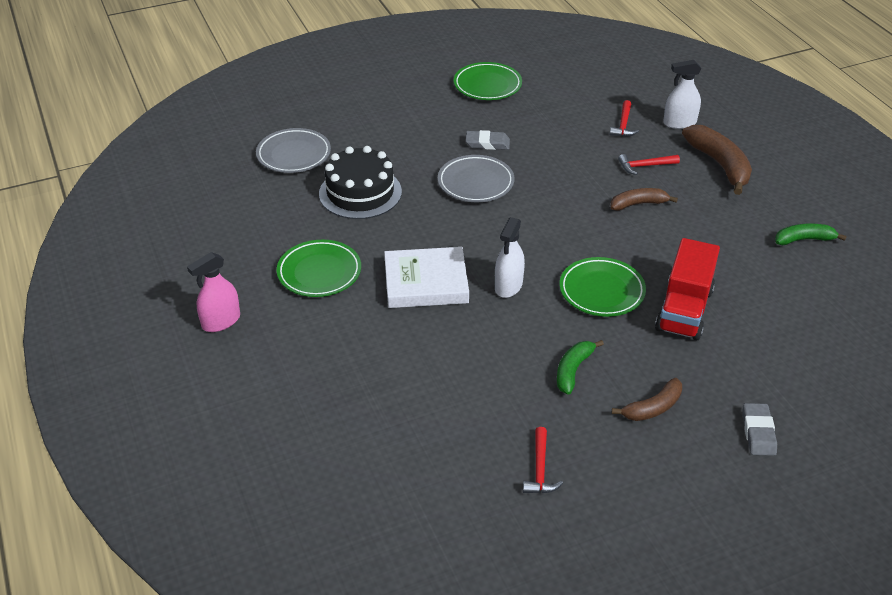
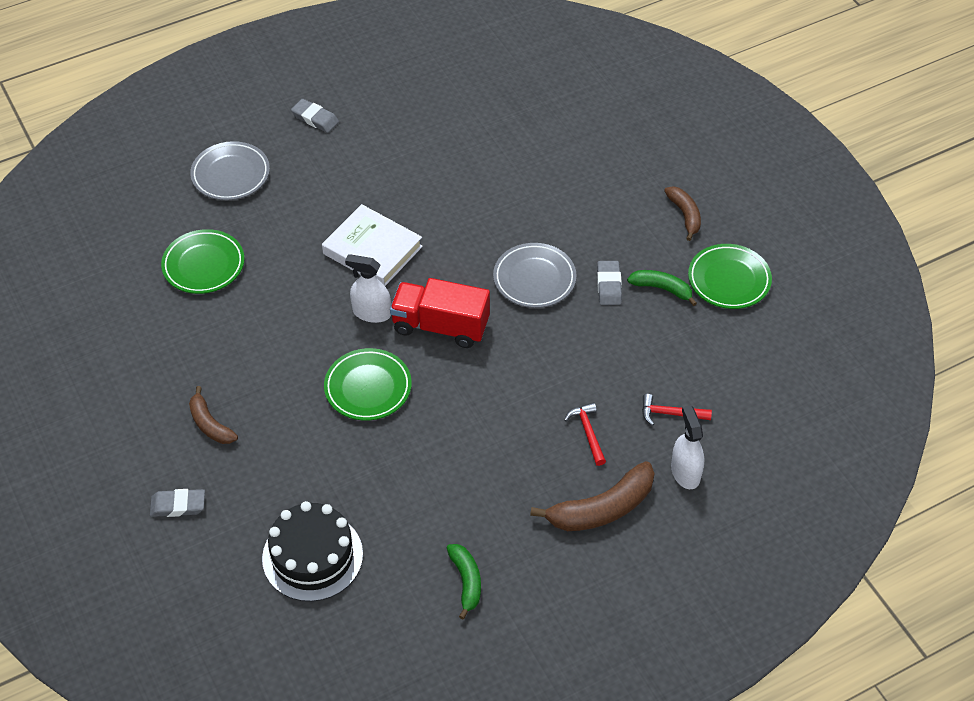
camera: 85 degrees right, 10 degrees up
pink spray bottle [187,252,240,332] -> grey eraser [291,99,339,133]
grey plate [256,128,331,173] -> grey plate moved to [190,141,270,200]
green plate [277,240,361,297] -> green plate moved to [161,229,245,294]
black cake [319,146,402,219] -> black cake moved to [262,501,363,602]
white book [384,247,469,308] -> white book turned 45 degrees counterclockwise [322,204,423,286]
red hammer [523,427,563,493] -> none
green banana [557,340,604,395] -> green banana moved to [627,270,697,306]
brown banana [610,188,678,211] -> brown banana moved to [664,186,701,241]
red truck [655,238,720,340] -> red truck moved to [390,278,490,348]

